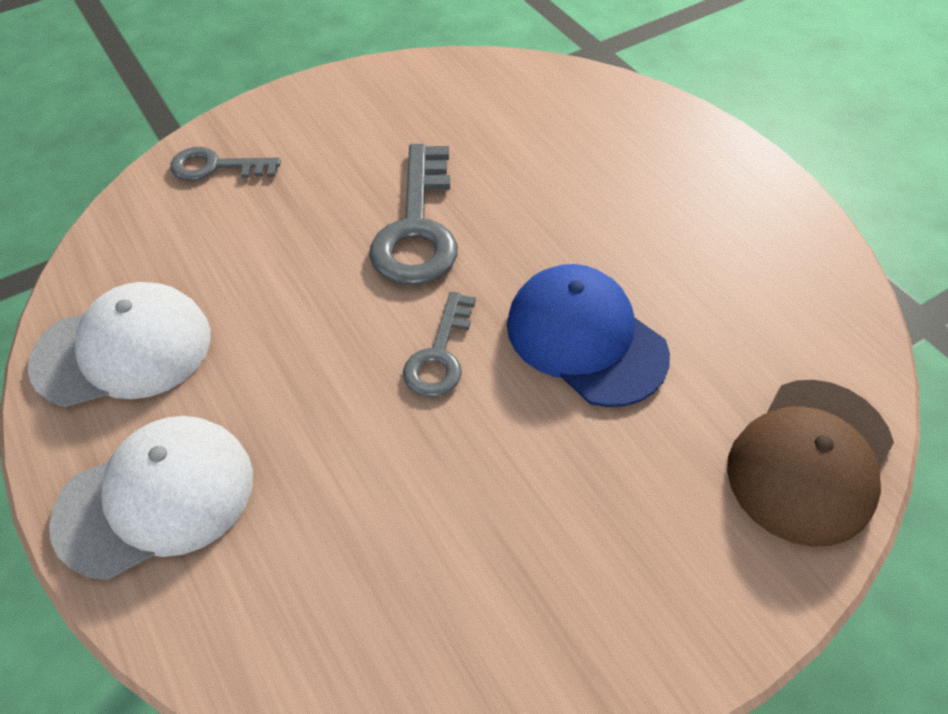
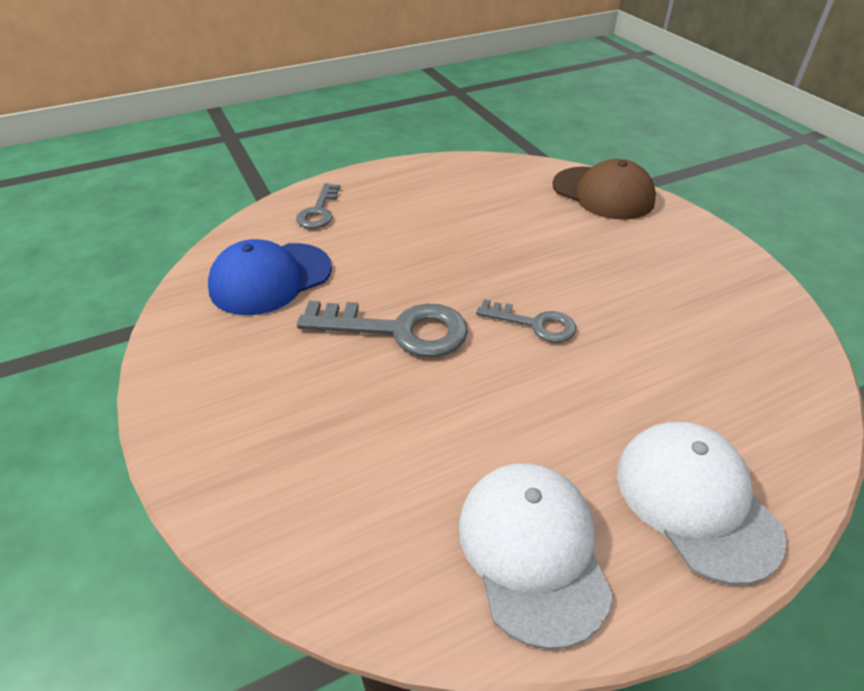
camera: 85 degrees left, 10 degrees down
grey key [170,147,281,181] -> grey key moved to [296,183,341,229]
blue cap [507,264,670,407] -> blue cap moved to [208,239,332,315]

